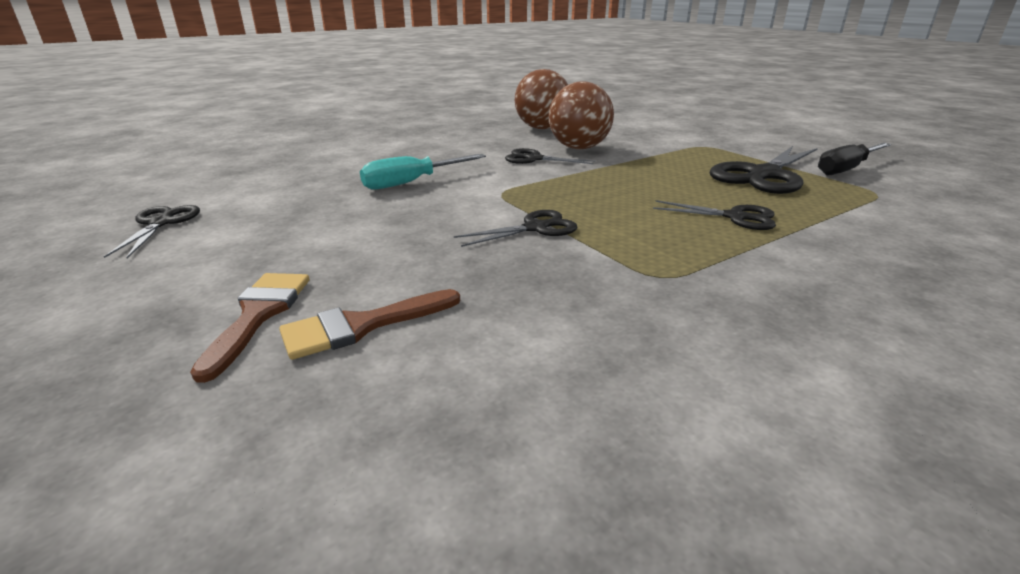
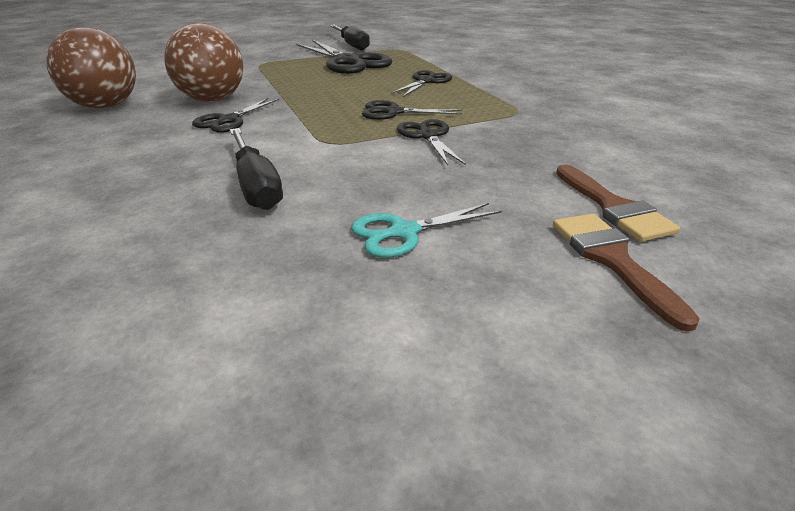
camera: 80 degrees left, 5 degrees up
black scissors [104,205,200,258] -> black scissors moved to [362,100,462,120]
brown brush [190,273,309,383] -> brown brush turned 60 degrees clockwise [553,214,700,332]
turquoise screwdriver [360,154,486,189] -> black screwdriver [230,128,283,210]
none -> turquoise scissors [351,203,502,258]

